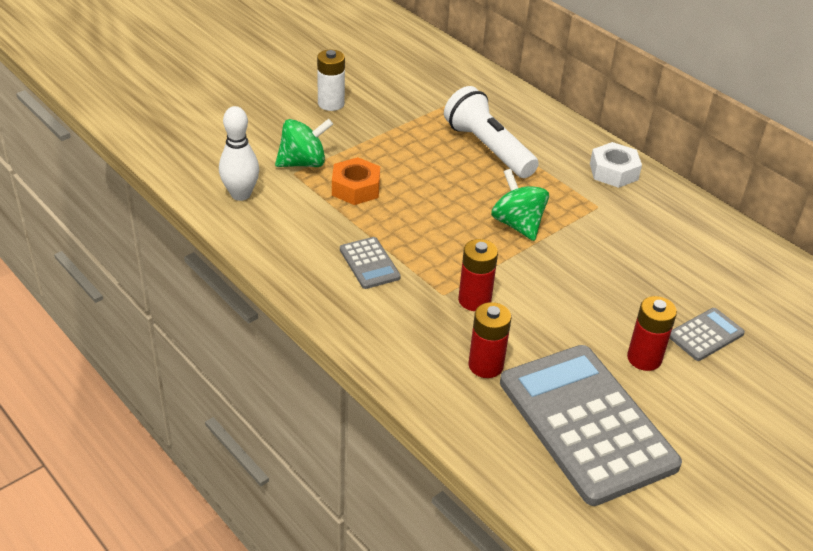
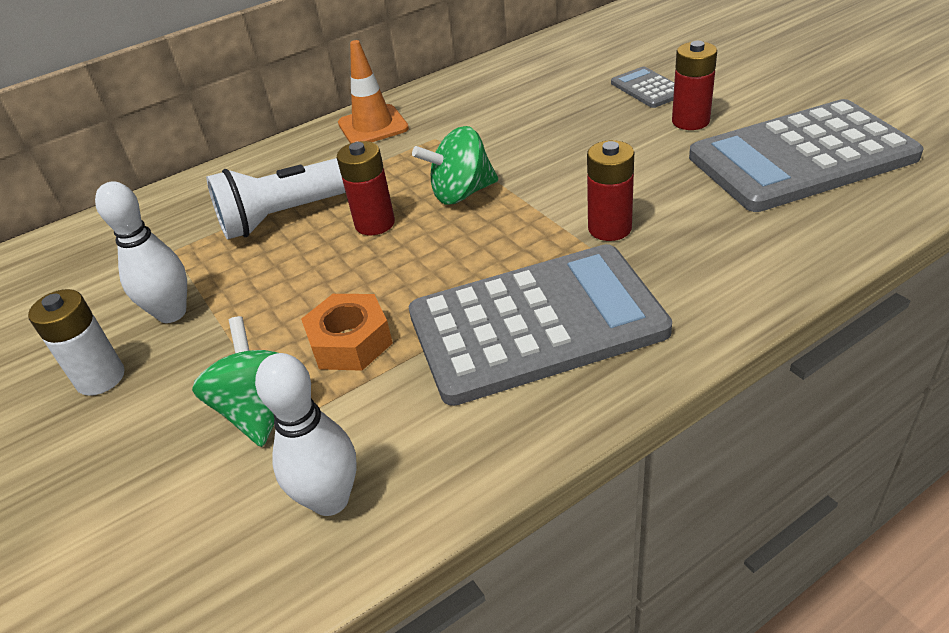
camera: 75 degrees left, 0 degrees up
grey calculator [340,237,401,289] -> grey calculator [409,244,672,406], size x2.31
red battery [469,302,511,378] -> red battery moved to [337,141,395,235]
white nut [590,142,642,188] -> orange traffic cone [338,40,409,143]
none -> white bowling pin [95,181,187,323]

